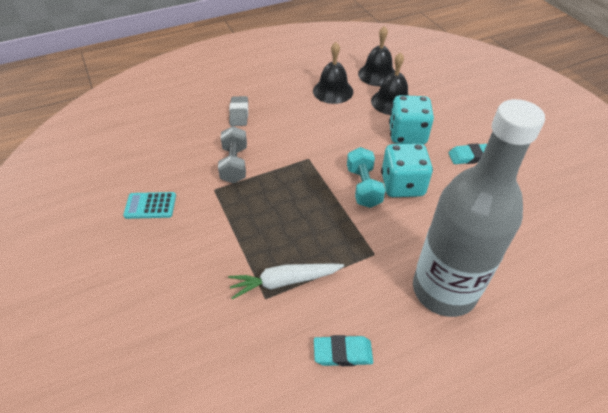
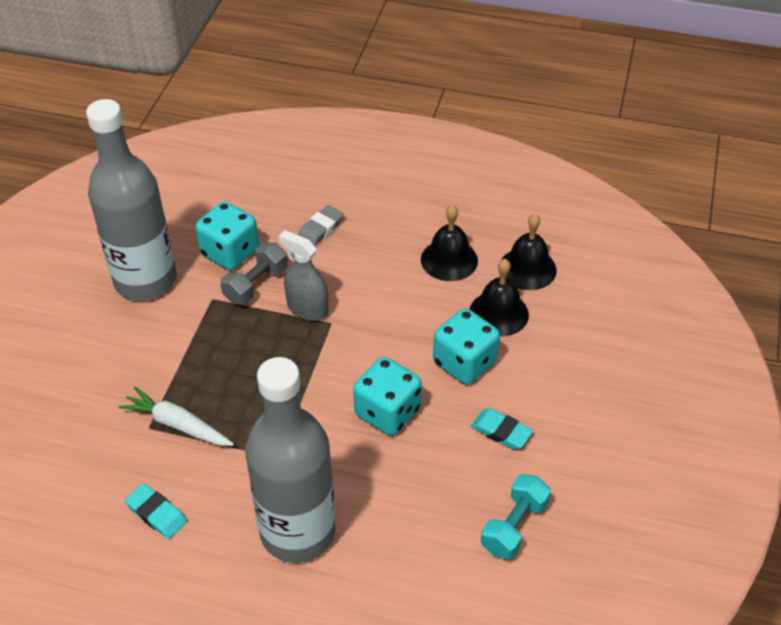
camera: 40 degrees right, 0 degrees up
turquoise calculator [123,192,176,219] -> grey bottle [86,99,176,301]
turquoise dumbbell [347,147,385,208] -> turquoise dumbbell moved to [481,474,551,560]
none -> turquoise dice [195,201,259,270]
none -> grey spray bottle [278,230,328,321]

